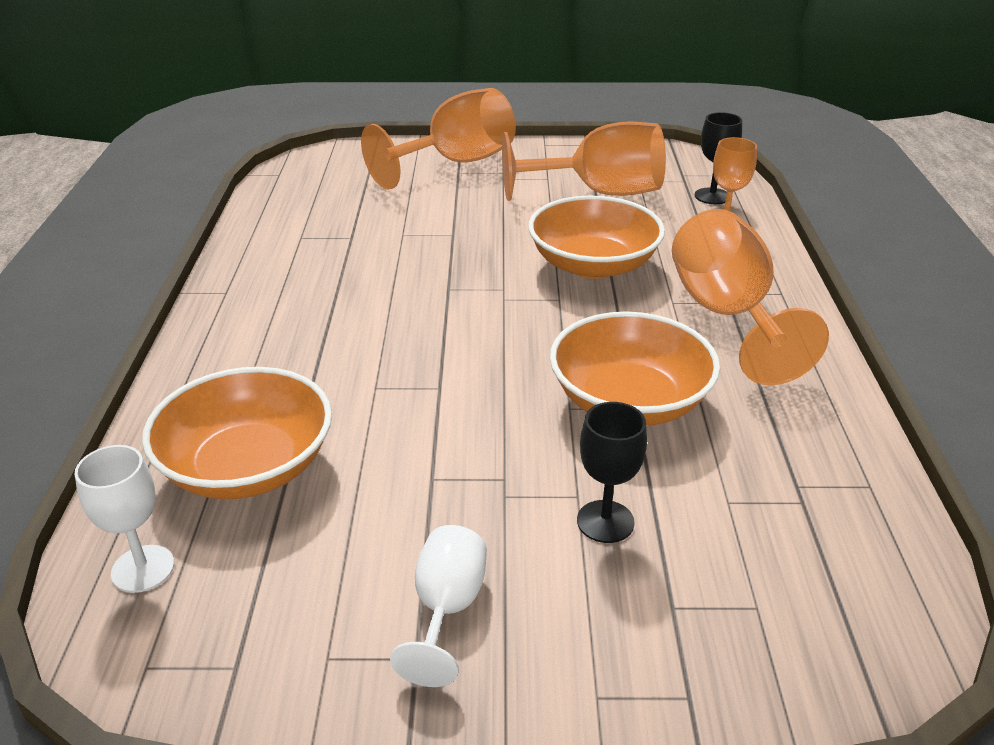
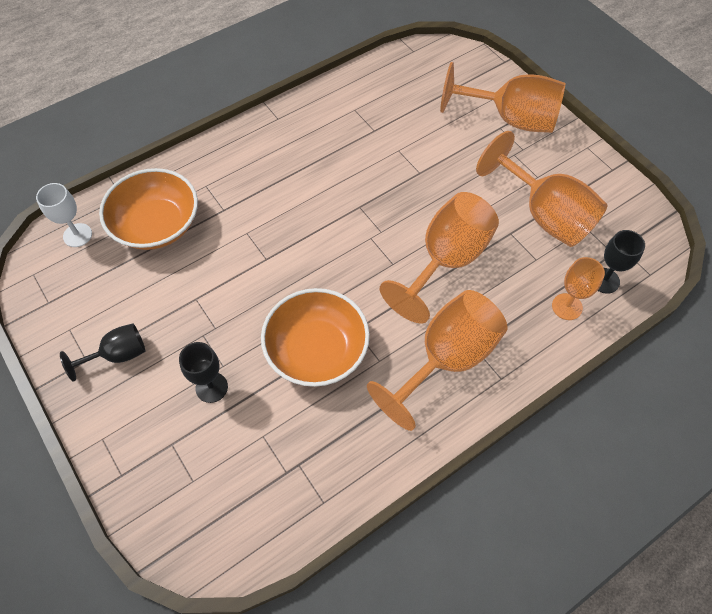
camera: 55 degrees right, 25 degrees up
white goblet [390,525,487,687] -> black goblet [60,323,145,381]
orange bowl [528,196,665,279] -> orange goblet [380,192,499,323]

